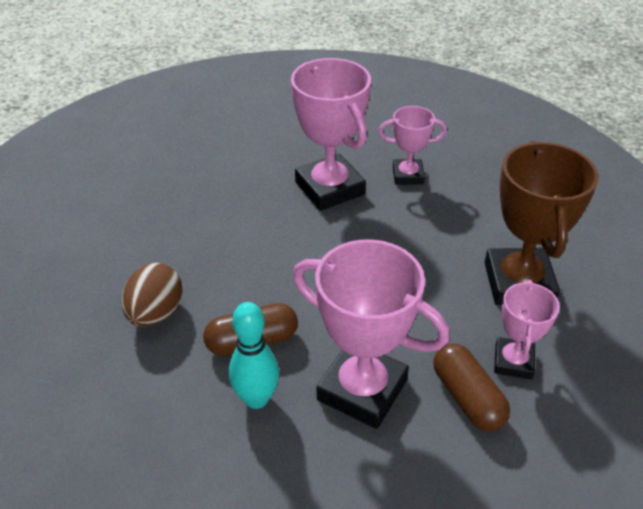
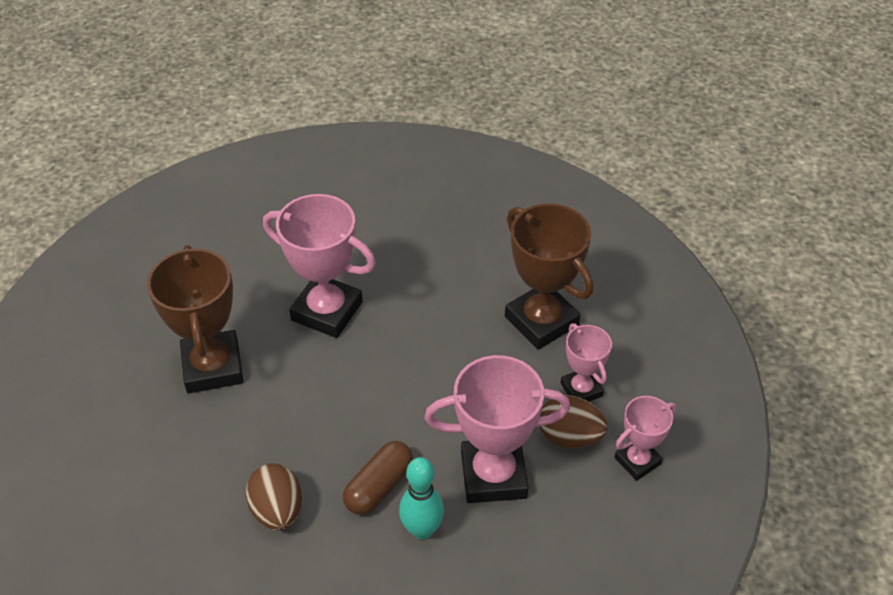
camera: 35 degrees left, 5 degrees up
pink trophy [378,106,447,185] -> pink trophy moved to [614,396,676,481]
brown capsule [433,343,510,431] -> brown egg [540,395,608,448]
none -> brown trophy [147,245,244,393]

